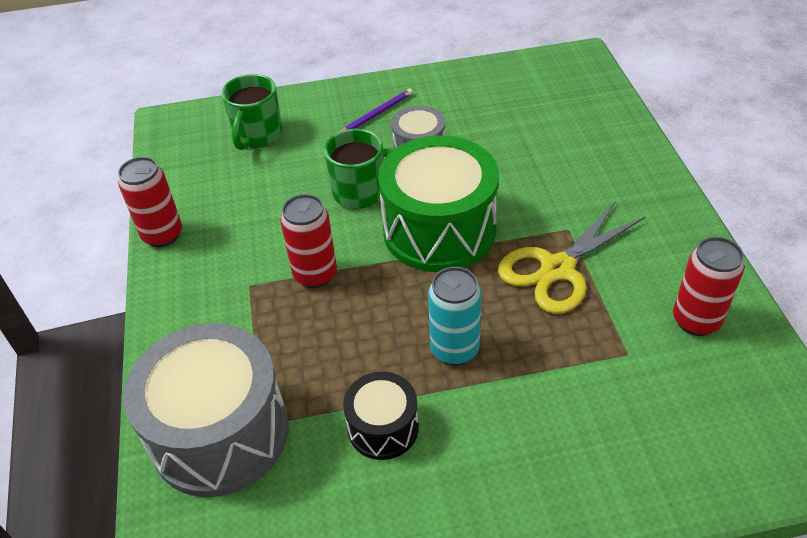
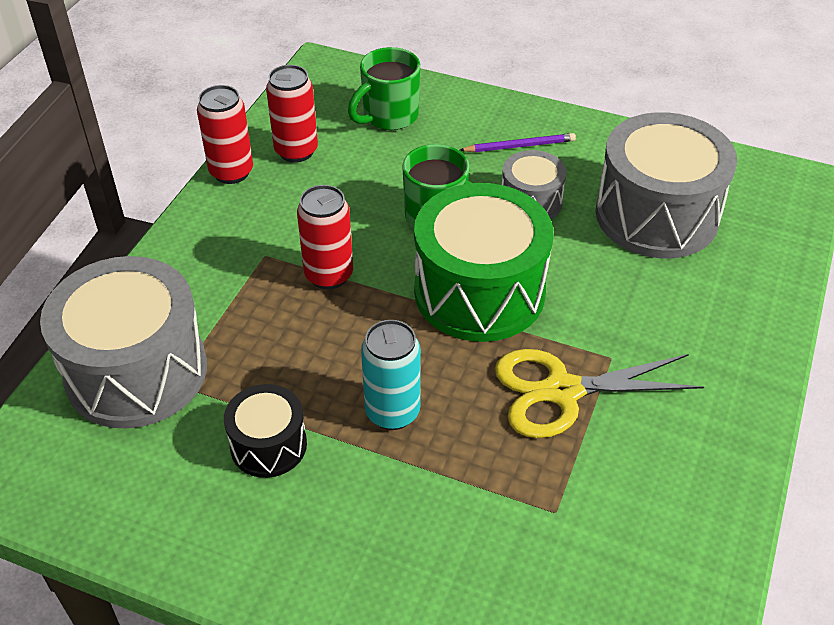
camera: 30 degrees right, 0 degrees up
red can [673,237,744,336] -> red can moved to [266,65,318,162]
none -> grey drum [595,112,737,258]

